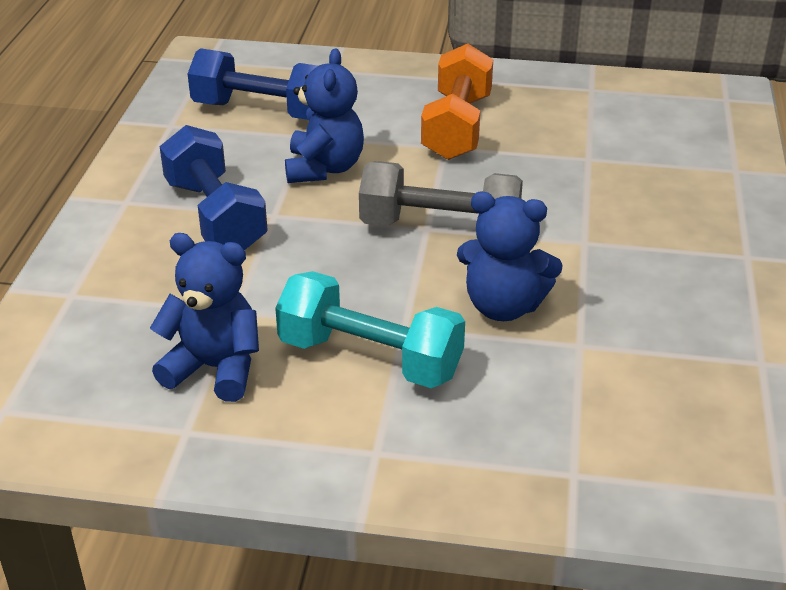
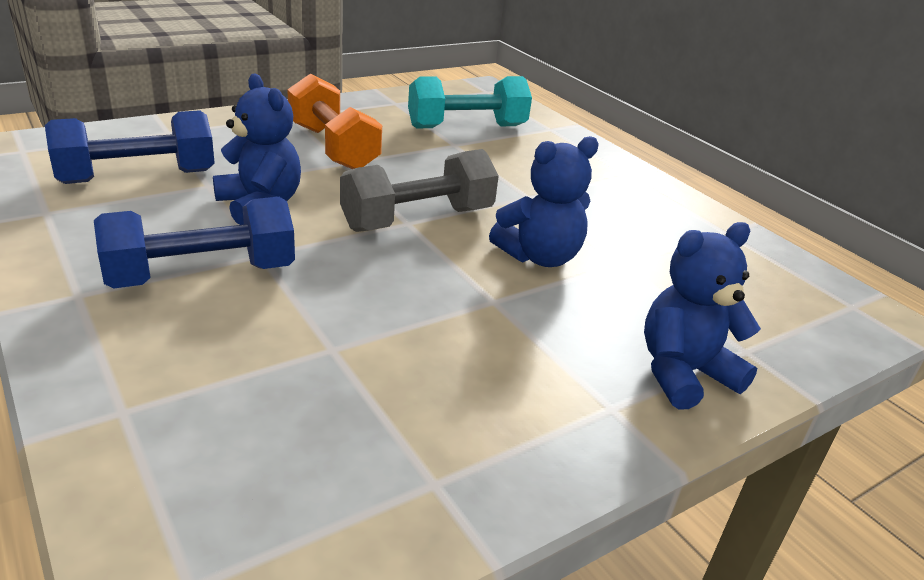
camera: 45 degrees left, 5 degrees down
blue teddy bear [150,233,259,402] -> blue teddy bear moved to [644,222,761,410]
blue dumbbell [159,125,268,250] -> blue dumbbell turned 45 degrees counterclockwise [94,197,295,289]
turquoise dumbbell [275,271,465,388] -> turquoise dumbbell moved to [408,76,532,129]

